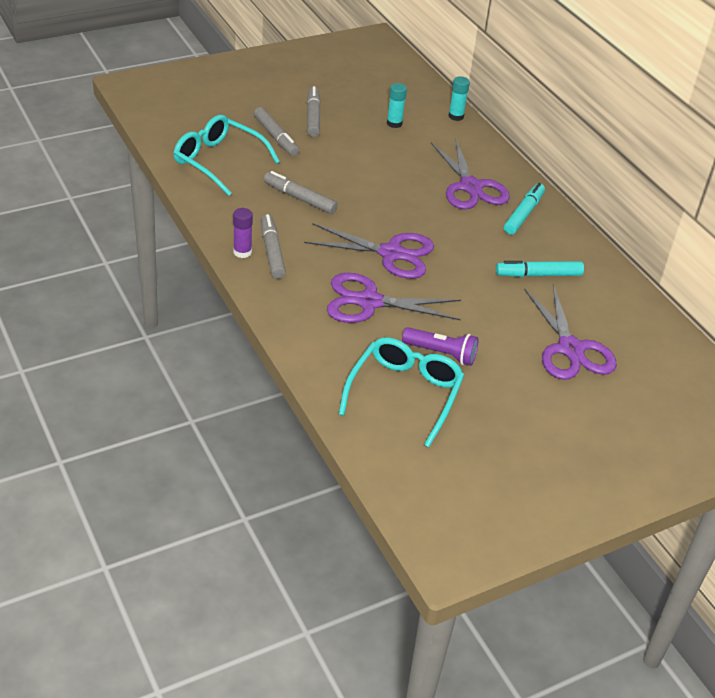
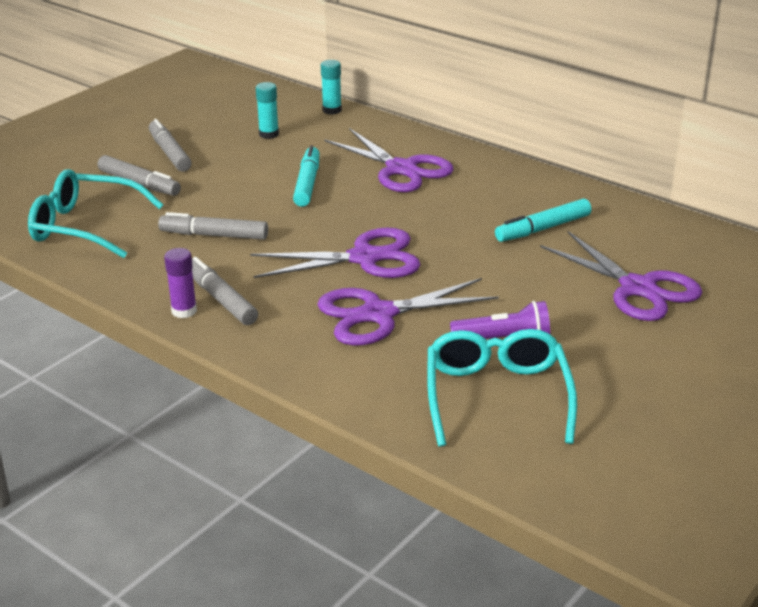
camera: 20 degrees left, 10 degrees down
turquoise marker [504,183,545,235] -> turquoise marker moved to [293,145,320,207]

